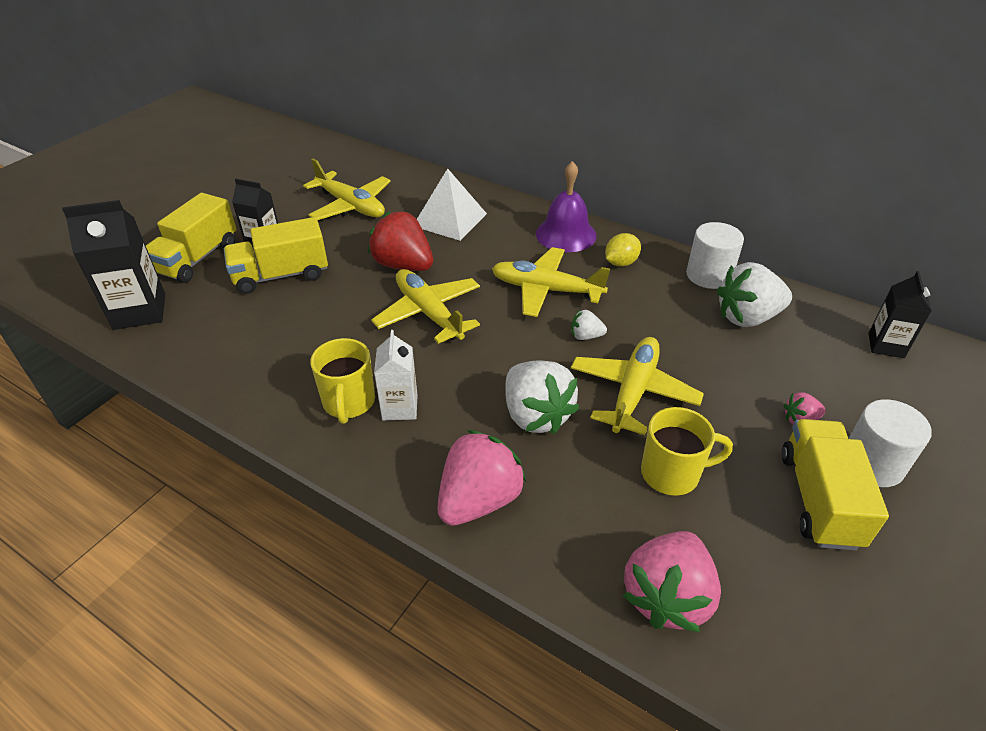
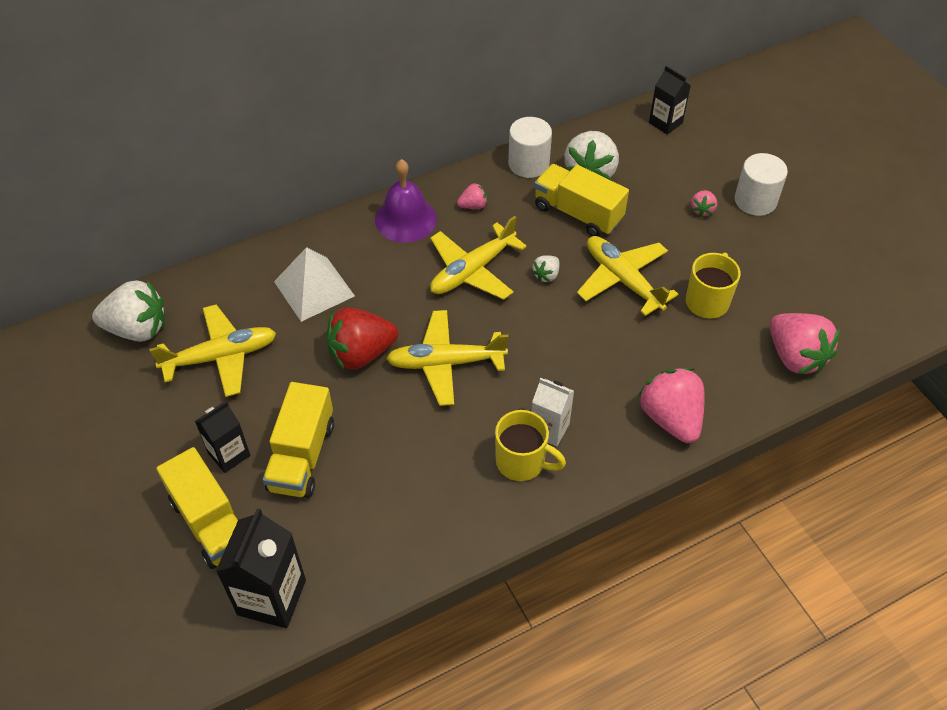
camera: 60 degrees left, 10 degrees up
white strawberry [505,361,579,434] -> white strawberry moved to [92,280,165,342]
yellow lemon [605,233,641,267] -> pink strawberry [457,183,487,209]
yellow truck [782,419,889,550] -> yellow truck moved to [534,164,629,237]

